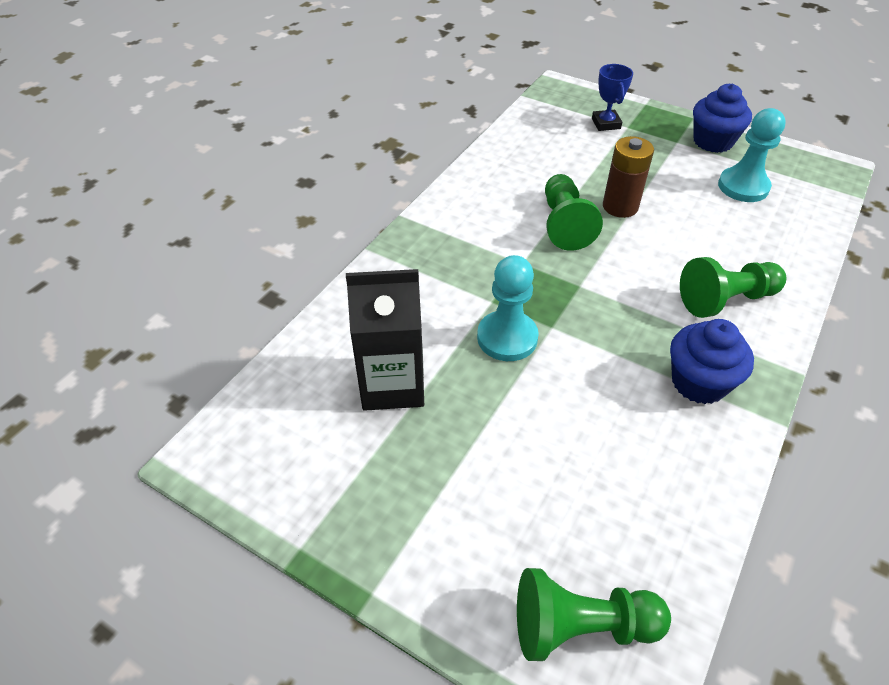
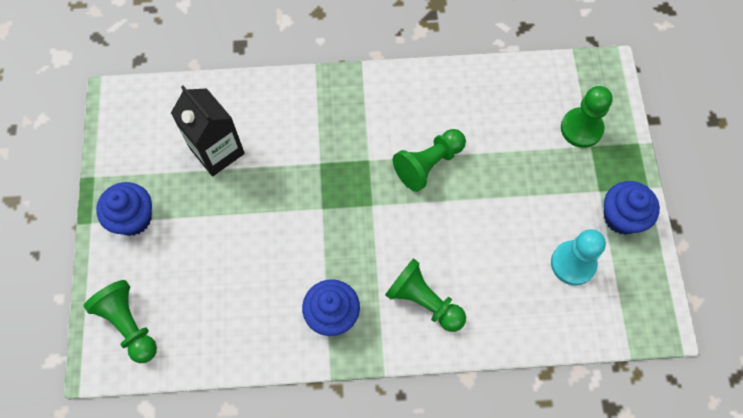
camera: 55 degrees right, 20 degrees up
turquoise pawn [477,255,539,361] -> none
blue trophy [592,64,633,131] -> green pawn [561,86,613,148]
brown battery [603,136,654,218] -> none
none -> blue cupcake [96,182,152,236]

